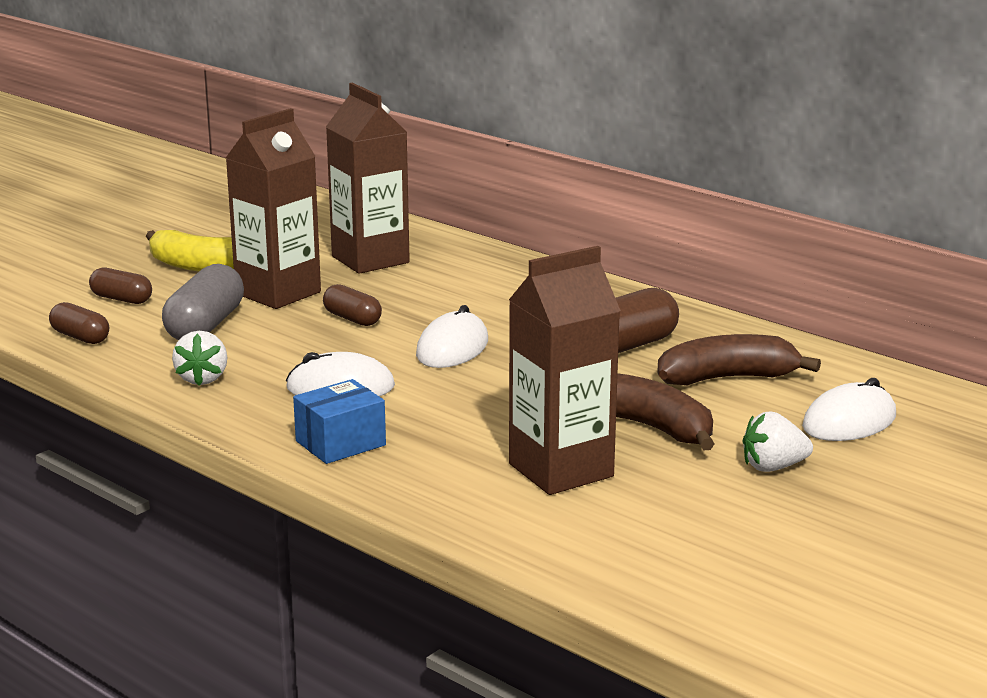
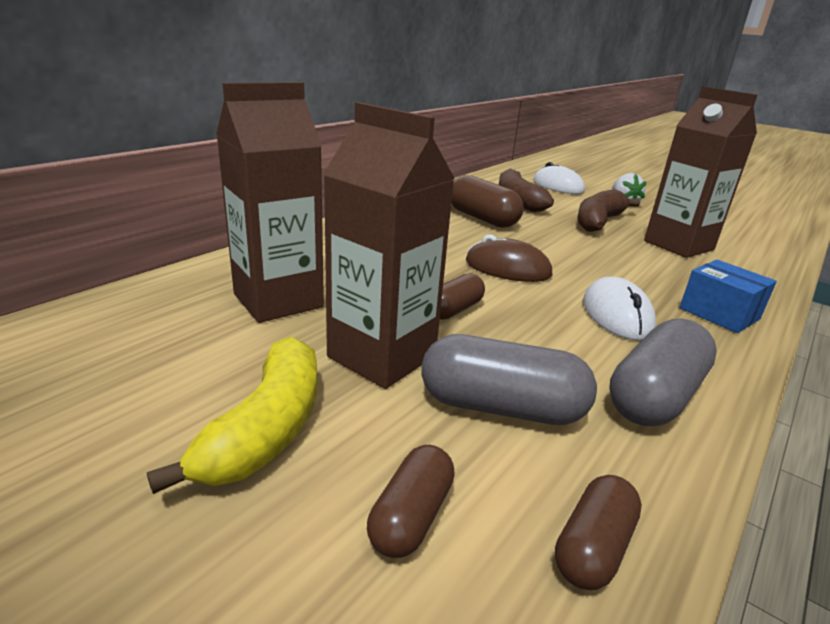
camera: 95 degrees left, 5 degrees up
white strawberry [172,331,228,385] -> grey capsule [609,318,717,426]
white mouse [416,305,488,368] -> brown mouse [466,234,552,282]

